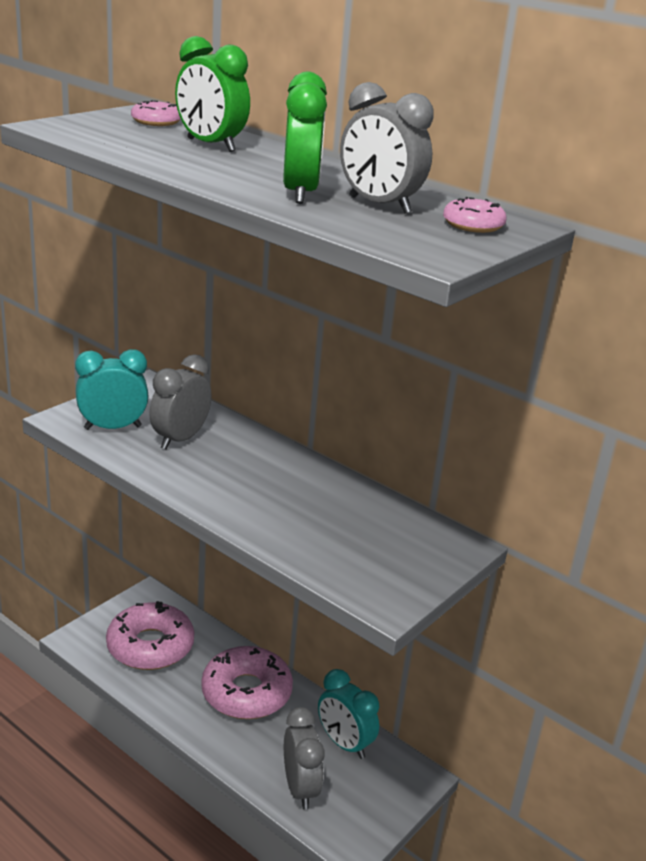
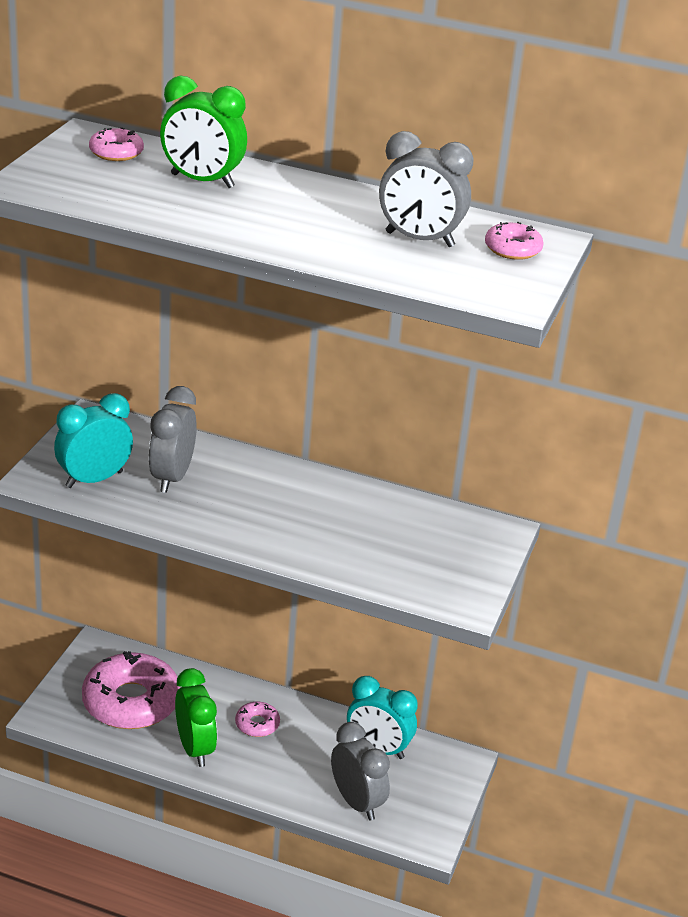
camera: 20 degrees left, 5 degrees up
pink donut [201,646,293,719] -> pink donut [235,702,280,737], size x0.46
green clock [283,72,327,204] -> green clock moved to [175,668,217,767]

